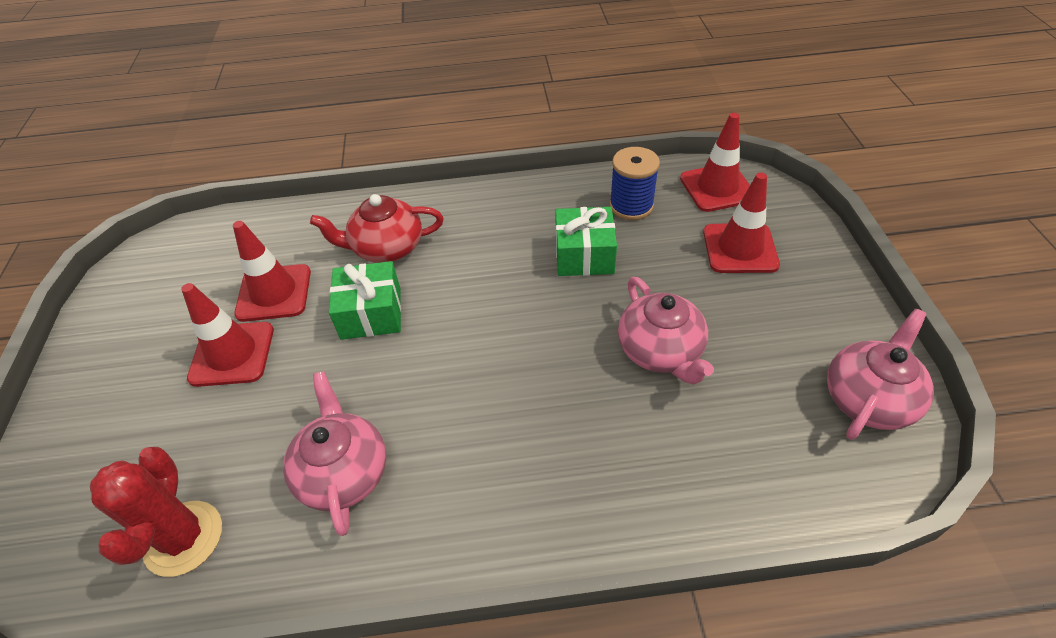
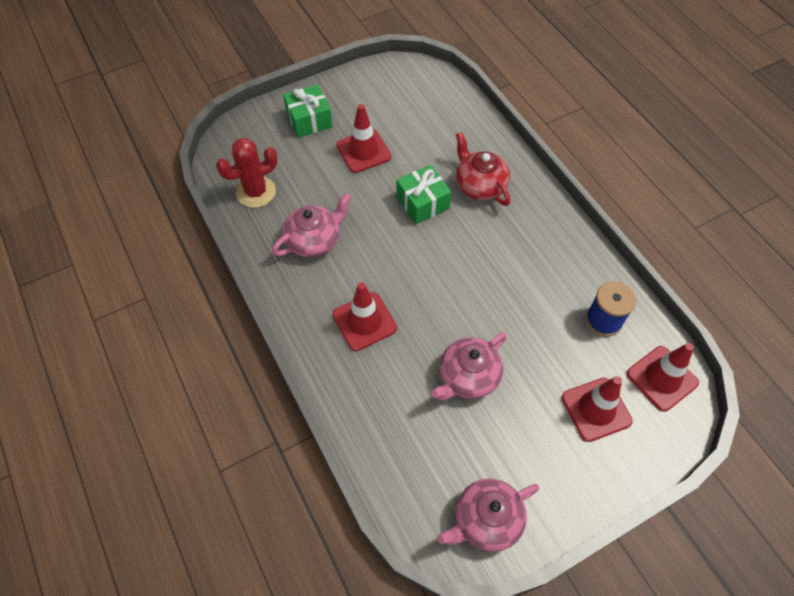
camera: 65 degrees right, 10 degrees up
red traffic cone [233,221,311,322] -> red traffic cone moved to [333,282,397,351]
green gift [555,207,617,276] -> green gift moved to [283,84,332,138]
pink teapot [827,309,934,440] -> pink teapot turned 135 degrees clockwise [438,478,539,552]

